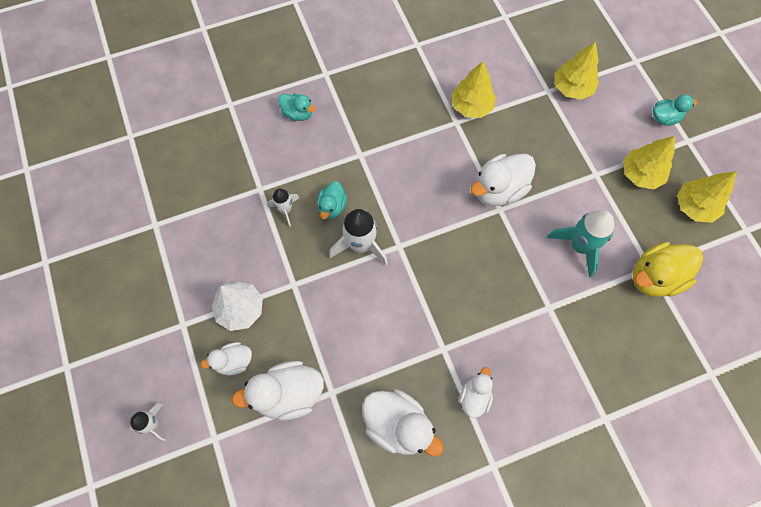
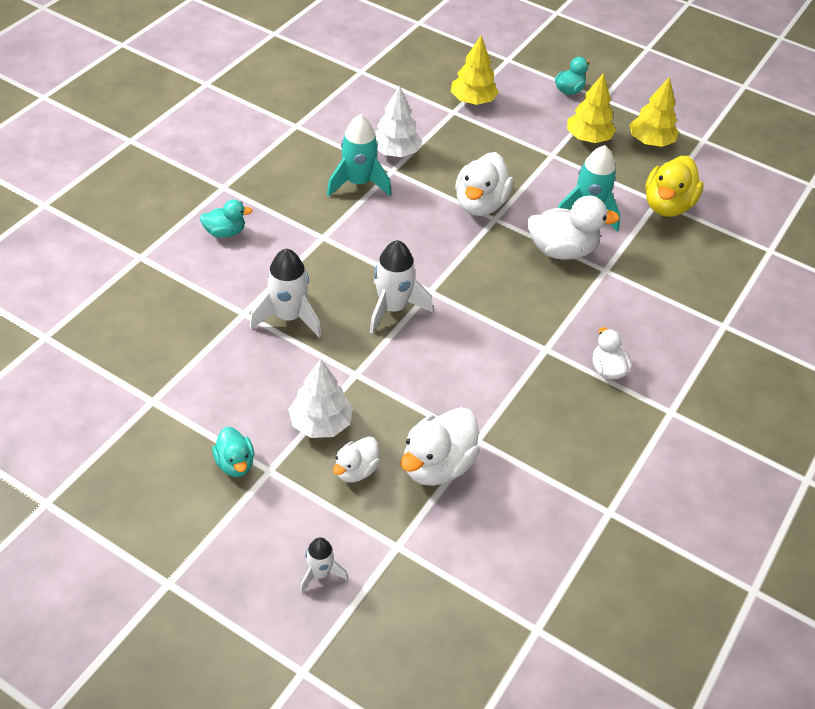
camera: 40 degrees left, 20 degrees down
white rocket [267,188,299,227] -> white rocket [249,248,322,338], size x1.74
turquoise duck [317,181,347,219] -> turquoise duck moved to [212,427,254,477]
white duck [362,389,444,456] -> white duck moved to [527,196,620,260]
yellow tree [451,62,496,118] -> white tree [375,85,422,157]
none -> turquoise rocket [327,114,392,197]

